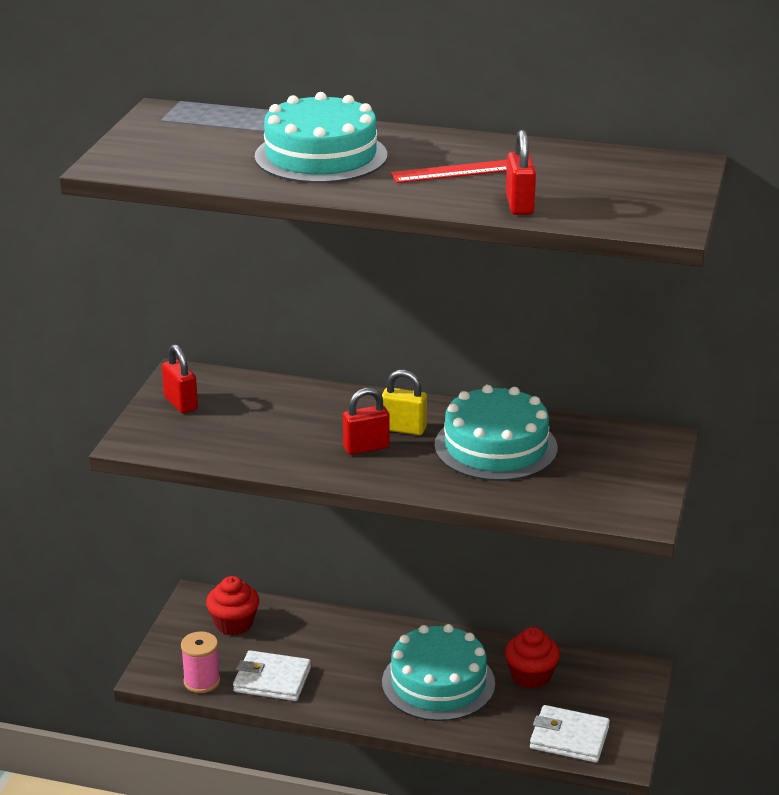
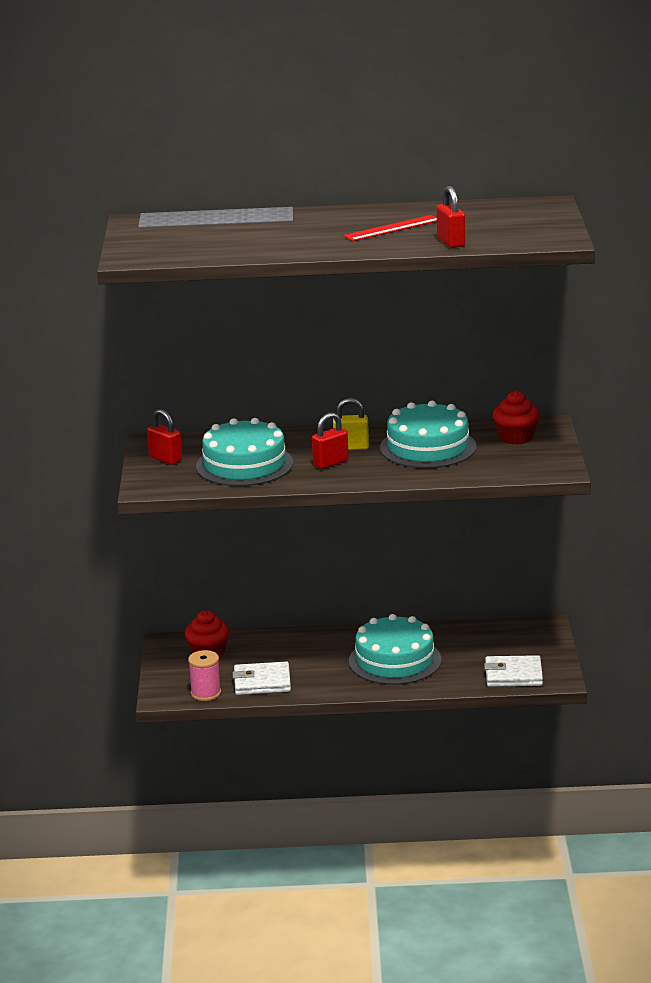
camera: 15 degrees left, 5 degrees down
turquoise cake [255,92,387,183] -> turquoise cake moved to [196,418,293,486]
red cupcake [505,627,560,689] -> red cupcake moved to [493,391,540,444]

